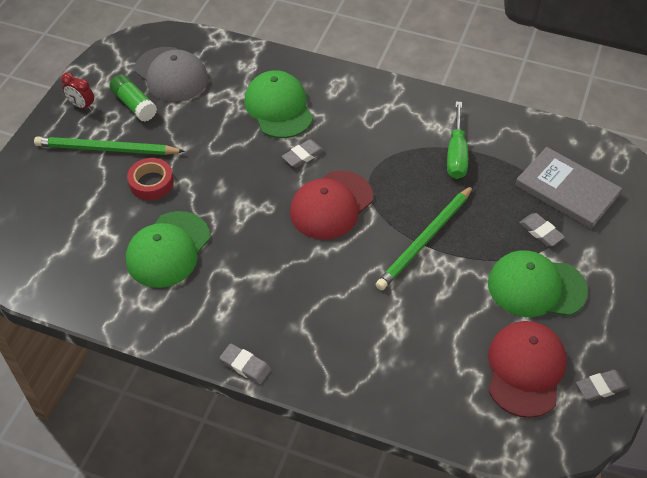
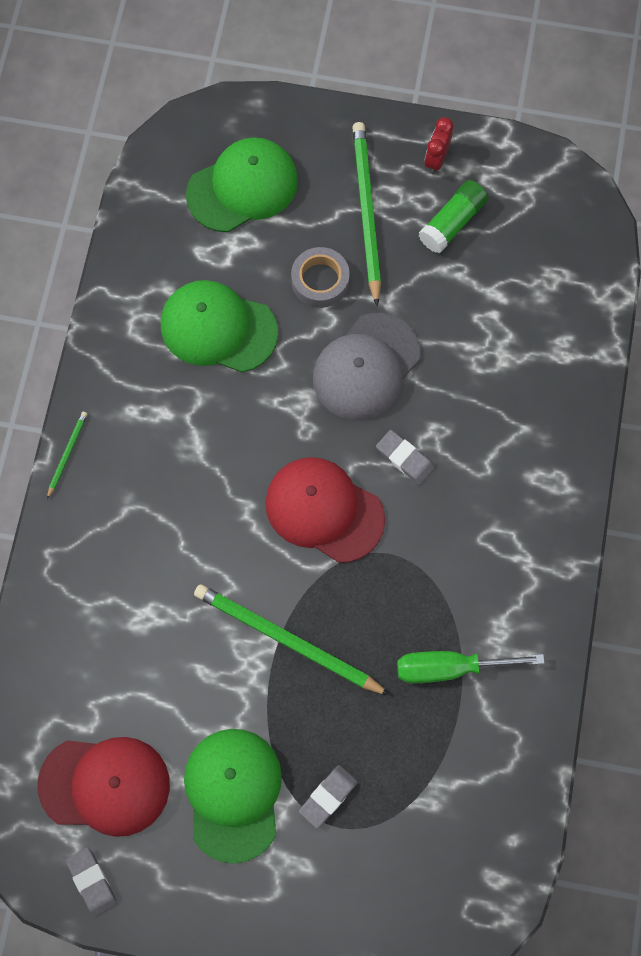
camera: 80 degrees right, 20 degrees up
red tape [127,158,174,200] -> grey tape [291,247,350,308]
grey cap [135,47,208,102] -> grey cap moved to [313,313,421,420]
grey eraser [219,343,271,384] -> green pencil [47,412,87,499]
green cap [244,70,313,138] -> green cap moved to [186,137,298,232]
grey book [515,147,622,229] -> none

